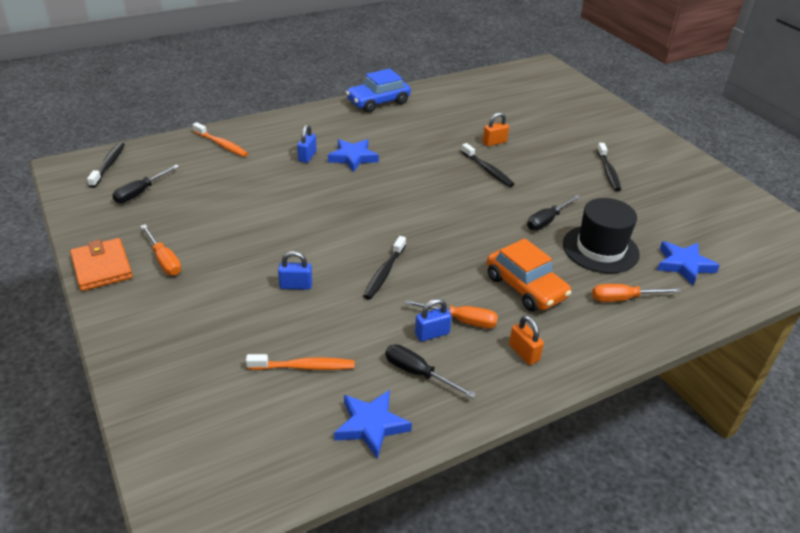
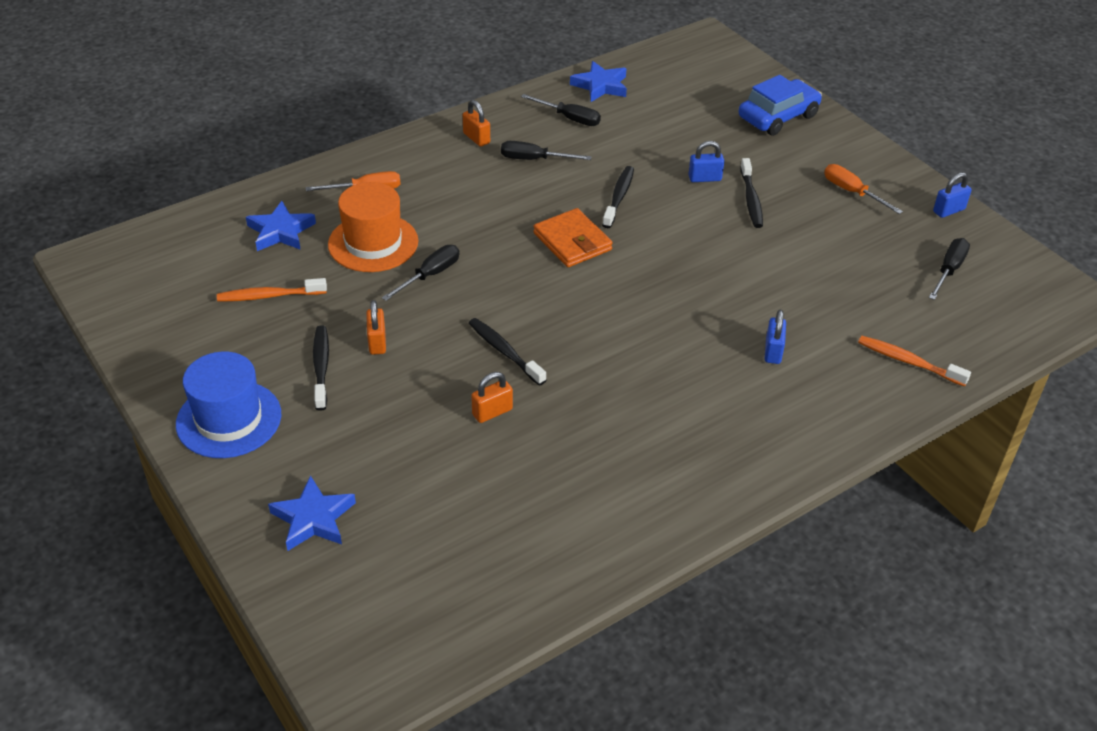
camera: 175 degrees right, 5 degrees up
orange wallet [70,238,133,291] -> orange wallet moved to [533,208,613,267]
black toothbrush [87,142,125,188] -> black toothbrush moved to [740,158,763,228]
orange toothbrush [246,354,355,370] -> orange toothbrush moved to [217,278,327,301]
blue star [328,139,379,172] -> blue star moved to [268,475,356,551]
blue car [346,69,411,113] -> blue car moved to [739,75,822,136]
orange screwdriver [405,300,498,328] -> black screwdriver [501,141,592,160]
blue padlock [415,298,452,342] -> blue padlock moved to [933,172,972,218]
orange car [487,238,571,312] -> none
black hat [563,198,640,273] -> orange hat [328,182,418,272]
none -> blue hat [176,351,281,458]
none -> orange padlock [366,300,386,355]

